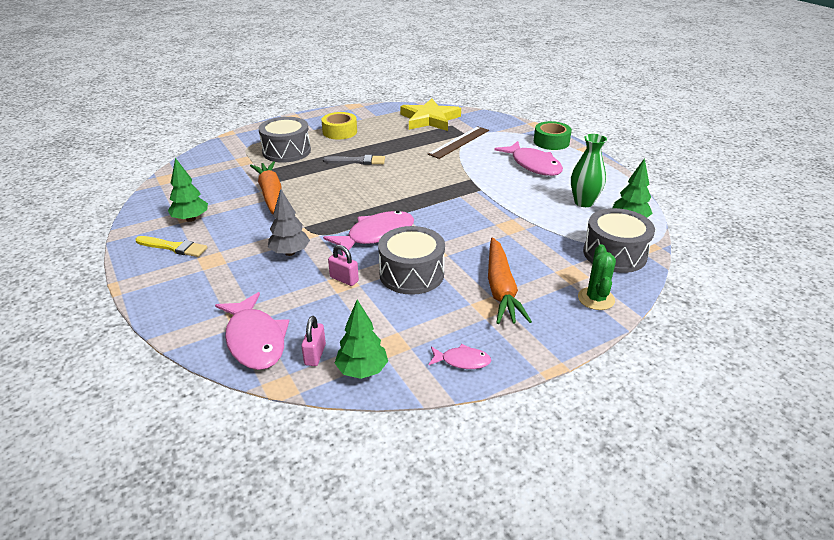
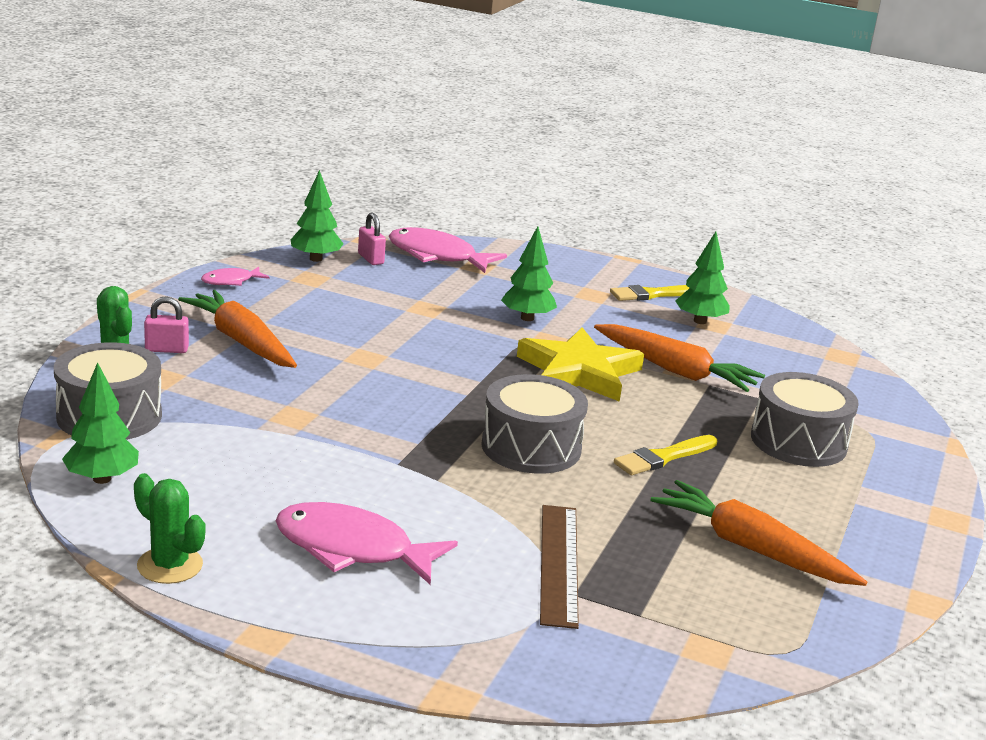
camera: 140 degrees right, 10 degrees down
grey tree [268,189,310,256] -> green tree [501,226,557,321]
yellow tape [322,112,357,140] -> none
grey brush [323,155,385,165] -> yellow brush [614,435,717,475]
pink fish [323,211,414,256] -> none
pink padlock [328,245,359,286] -> pink padlock moved to [144,296,189,353]
grey drum [378,226,445,295] -> grey drum moved to [481,374,588,474]
yellow star [400,99,461,131] -> yellow star moved to [517,327,644,402]
green tape [534,121,572,150] -> none
green vase [571,134,607,207] -> none
none -> green cactus [134,473,205,584]
none -> orange carrot [650,480,867,586]

